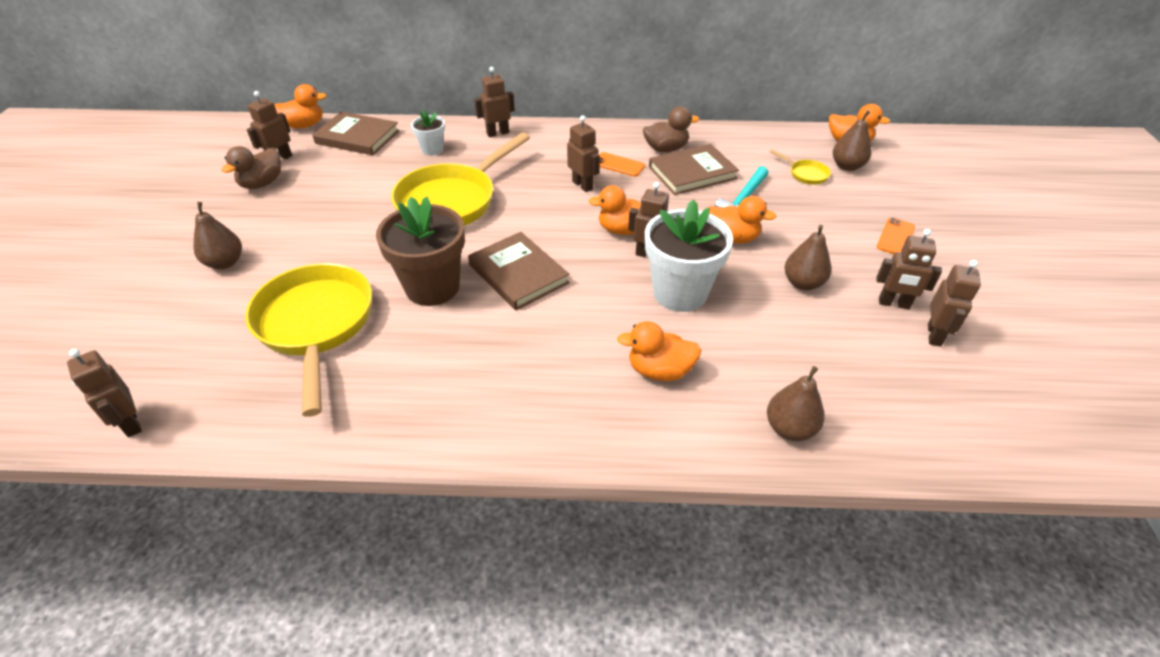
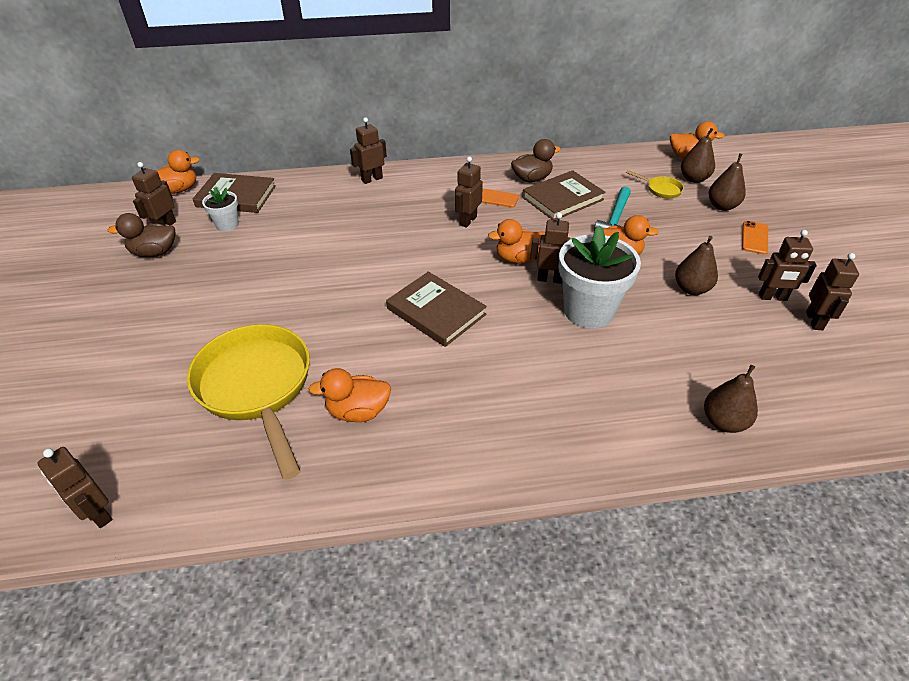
camera: 10 degrees left, 0 degrees up
brown pear [193,202,242,269] -> brown pear moved to [708,153,746,211]
brown duck [222,146,281,189] -> brown duck turned 60 degrees clockwise [108,213,176,257]
brown flower pot [376,197,465,306] -> none
yellow pan [391,132,530,226] -> none
white flower pot [411,110,445,156] -> white flower pot moved to [202,187,239,232]
brown robot [567,115,600,192] -> brown robot turned 105 degrees counterclockwise [455,157,483,228]
orange duck [617,321,702,381] -> orange duck moved to [308,368,391,422]

